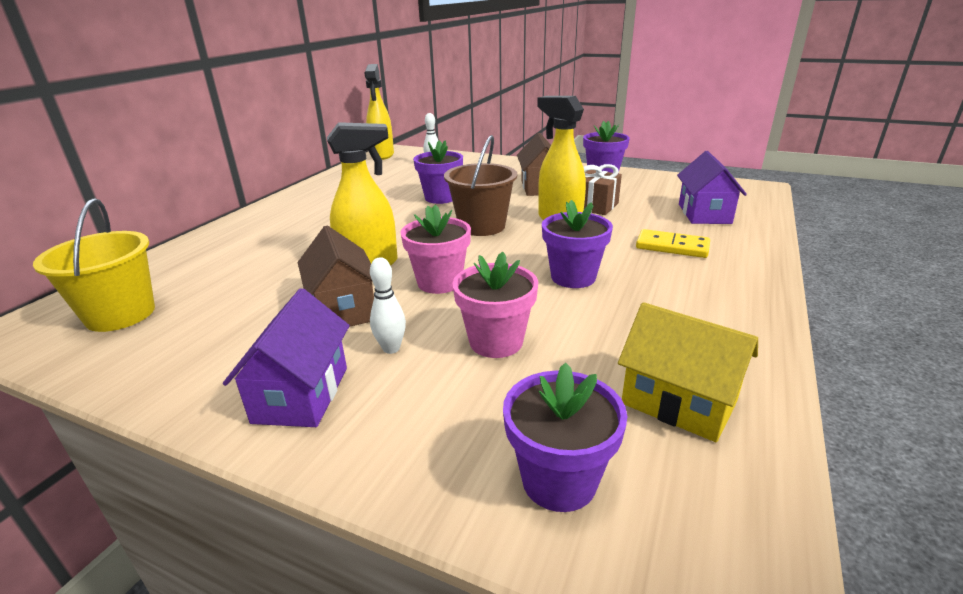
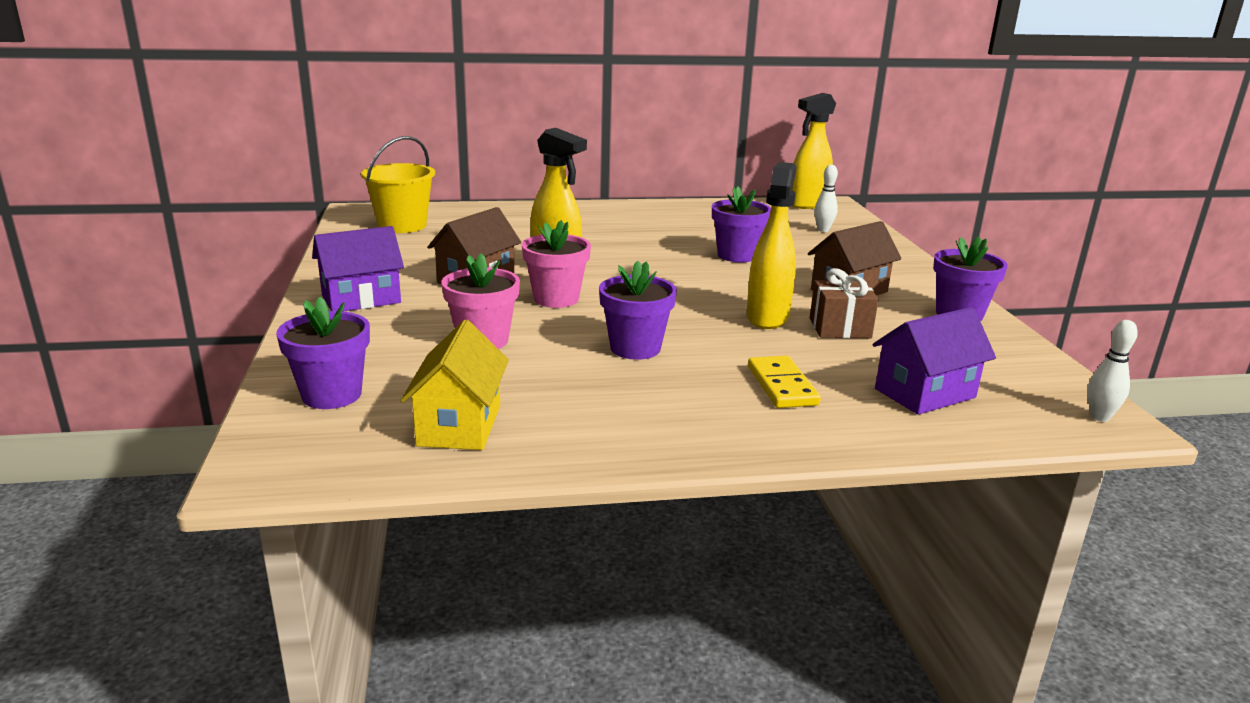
camera: 55 degrees right, 5 degrees down
white bowling pin [370,257,406,354] -> white bowling pin moved to [1088,320,1138,422]
brown bucket [444,135,517,236] -> none

